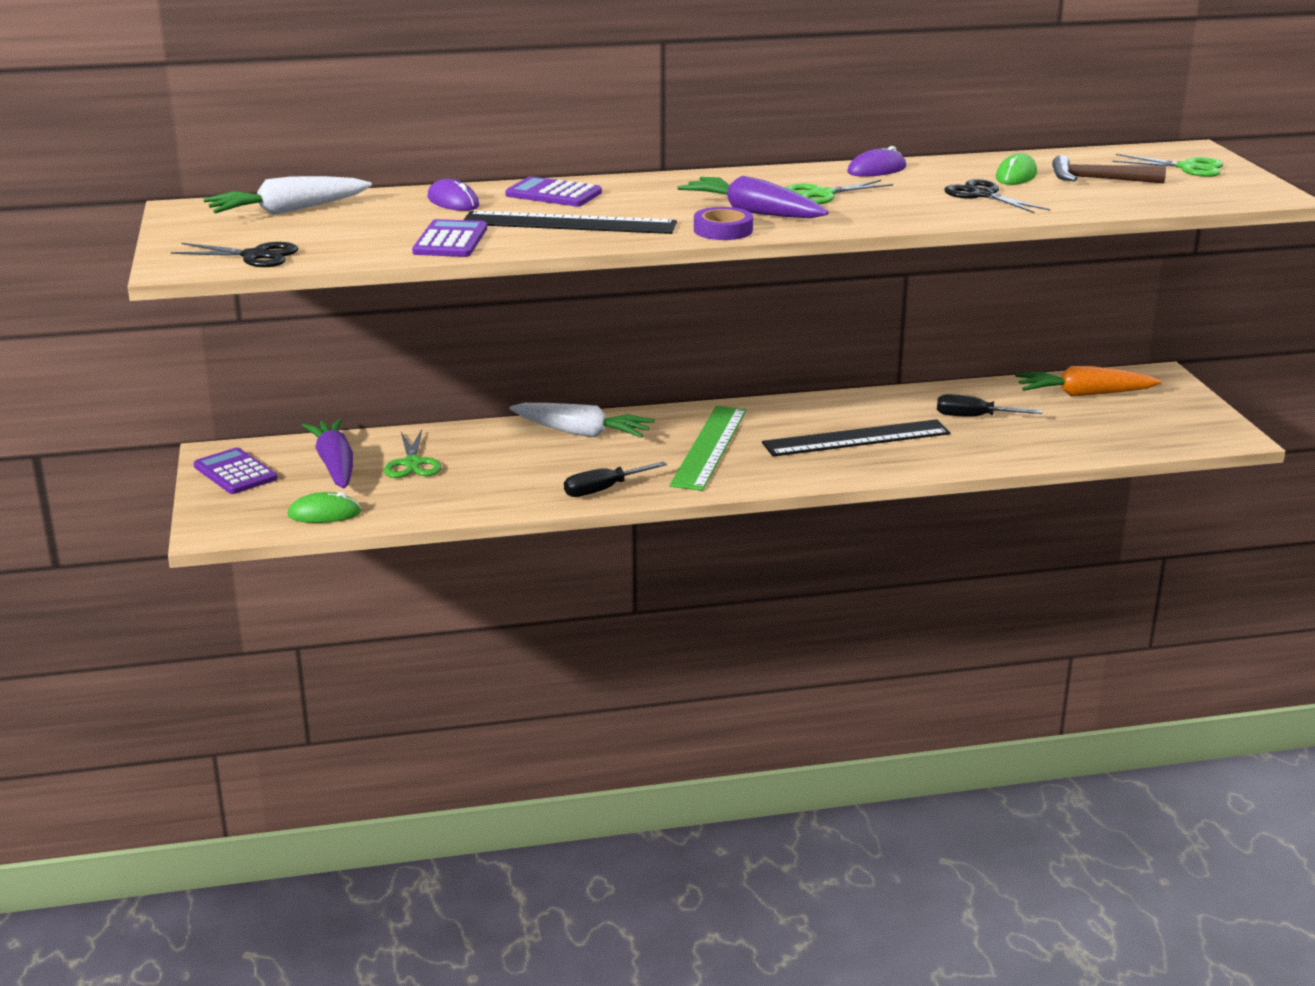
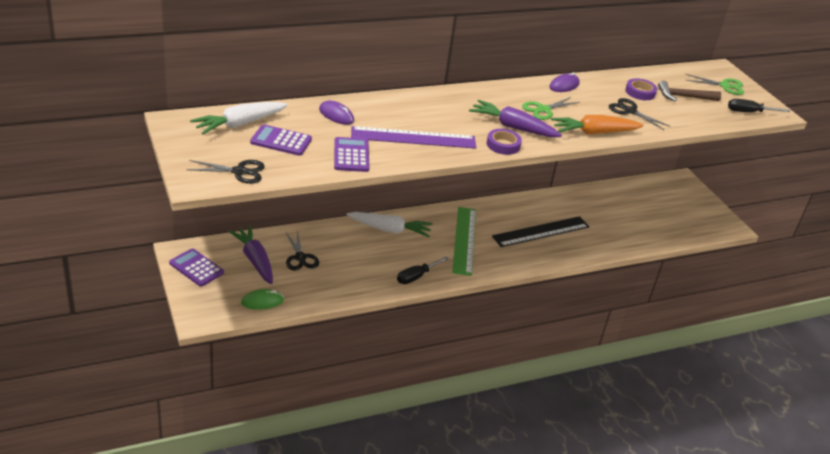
camera: 15 degrees left, 10 degrees up
green scissors [384,430,441,478] -> black scissors [285,229,319,271]
black ruler [464,211,677,234] -> purple ruler [351,126,477,149]
purple calculator [505,176,602,207] -> purple calculator moved to [250,124,312,156]
black screwdriver [937,394,1042,417] -> black screwdriver moved to [728,99,790,112]
green mouse [996,153,1037,185] -> purple tape [625,78,657,100]
orange carrot [1015,366,1162,397] -> orange carrot moved to [551,115,644,135]

